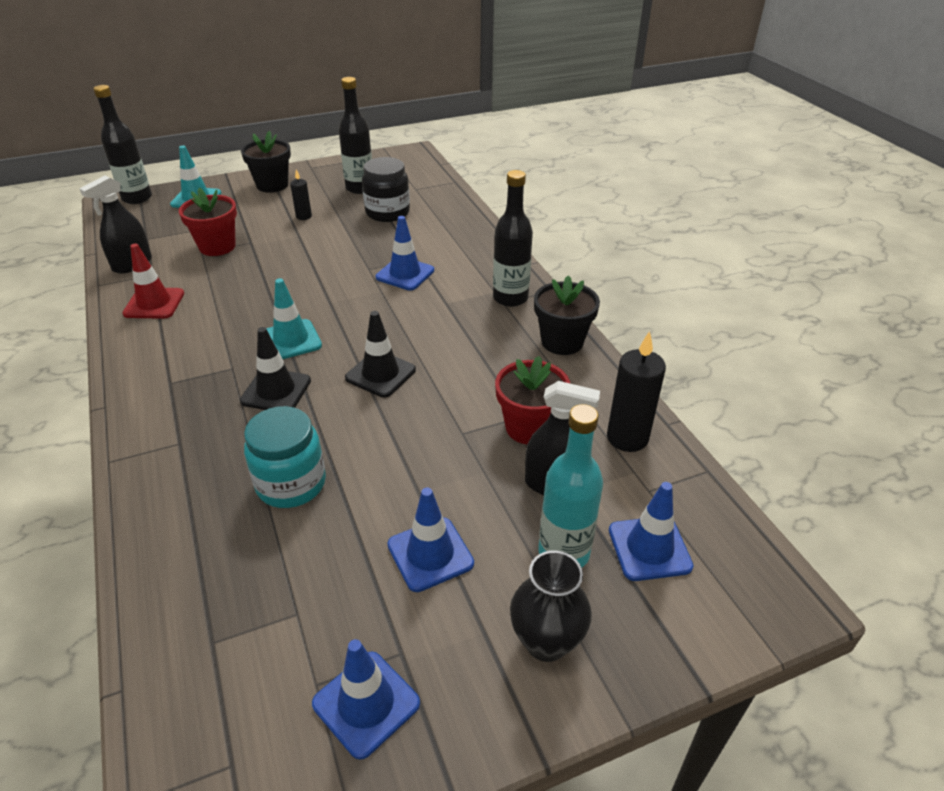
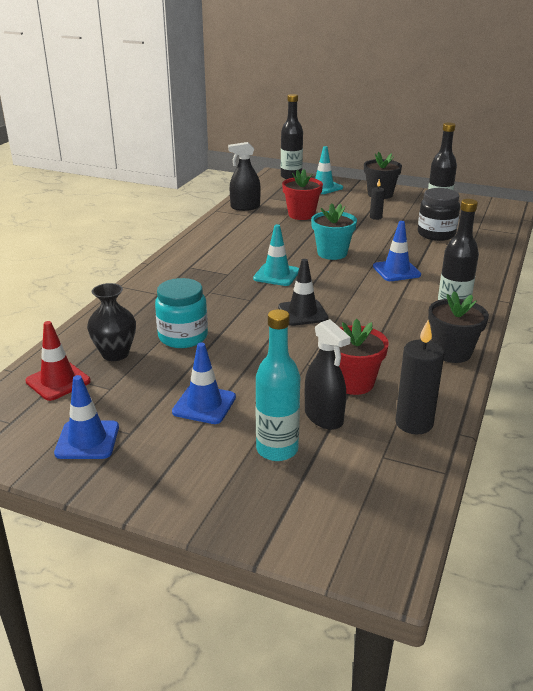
camera: 45 degrees right, 10 degrees down
red traffic cone [122,243,184,319] -> red traffic cone moved to [25,321,91,401]
black traffic cone [240,327,311,410] -> none
black vase [510,550,592,662] -> black vase moved to [87,283,136,361]
blue traffic cone [609,482,693,581] -> none
none -> turquoise flower pot [311,203,357,260]

